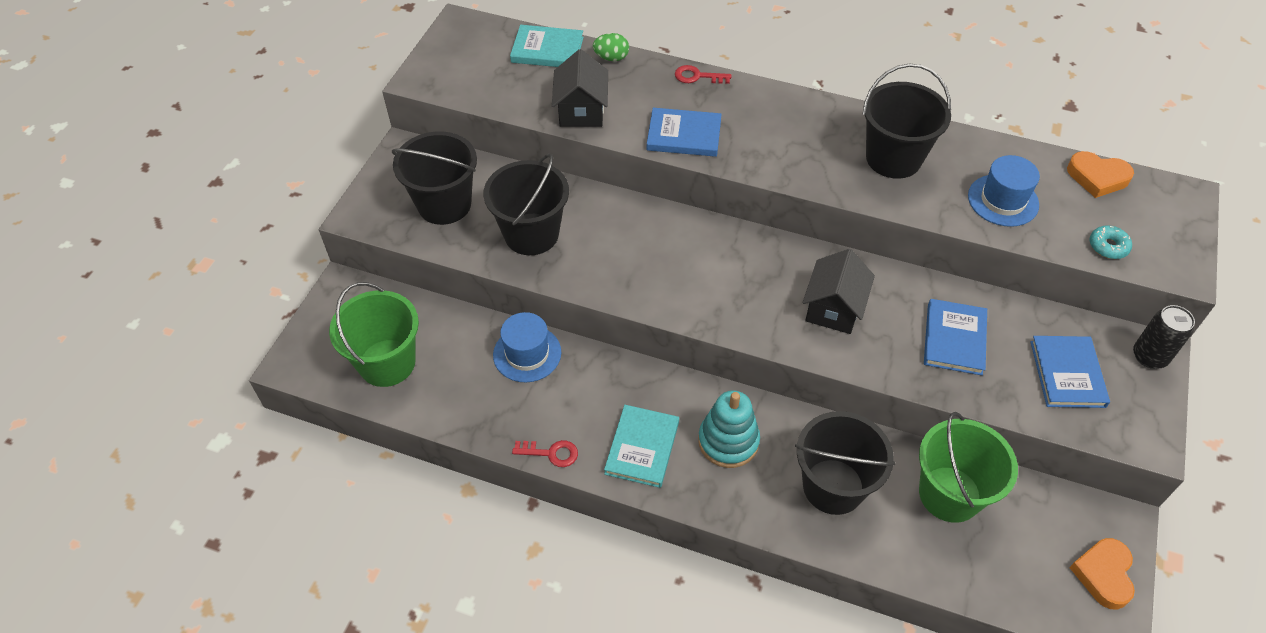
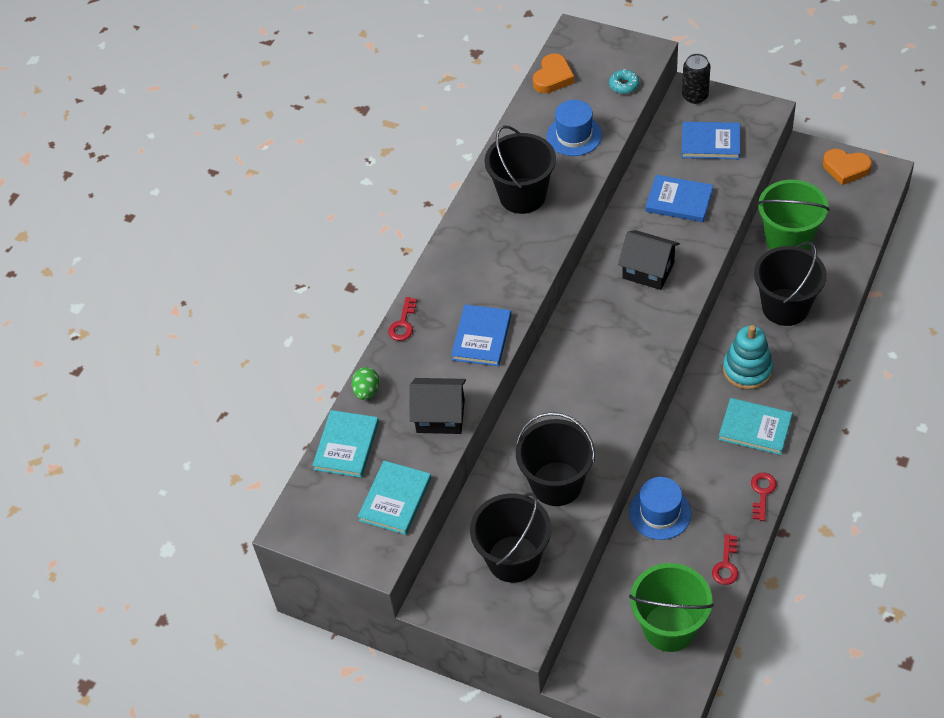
camera: 80 degrees left, 0 degrees up
none -> turquoise book [358,461,431,535]
none -> red key [712,534,738,585]

